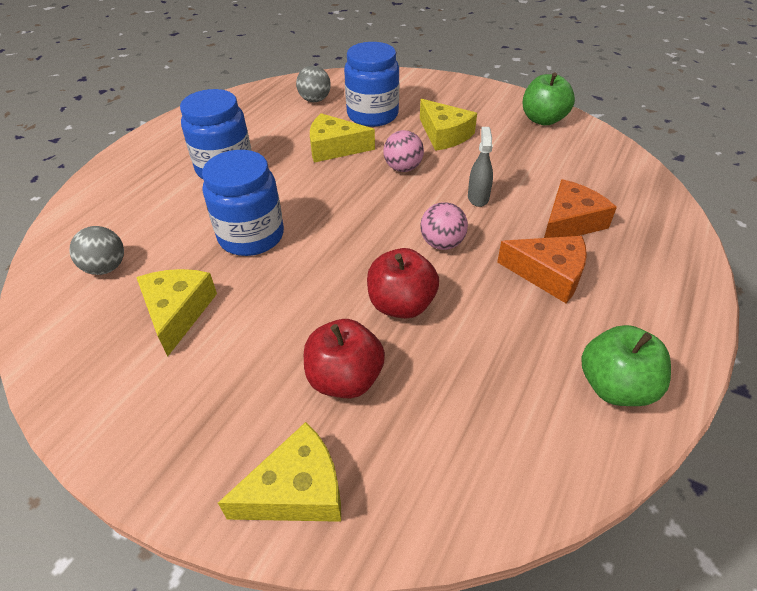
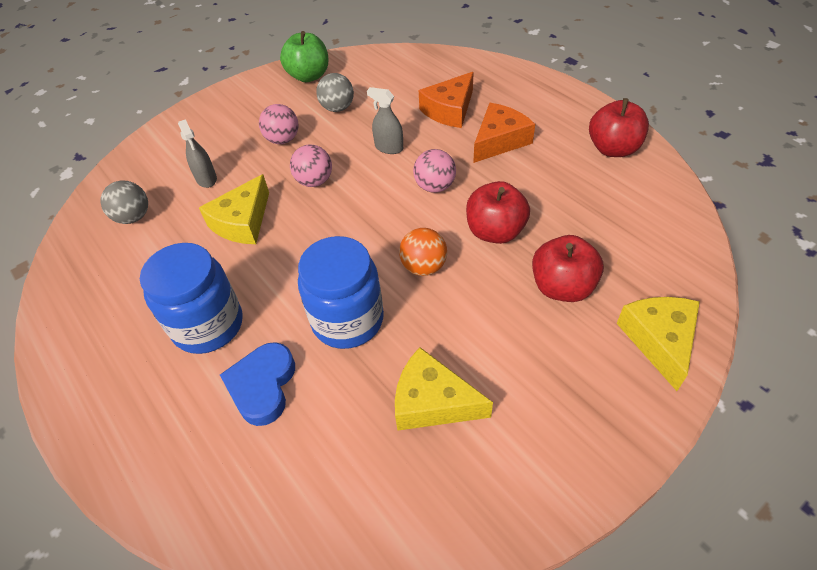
camera: 65 degrees left, 5 degrees up
grey ball [69,226,124,275] -> grey ball moved to [316,73,354,112]
blue jar [344,42,399,127] -> grey spray bottle [178,119,217,188]
yellow cheese [420,99,477,151] -> pink ball [259,104,298,144]
orange cheese [544,179,617,238] -> orange cheese turned 120 degrees counterclockwise [419,72,474,128]
green apple [581,325,671,406] -> red apple [589,98,649,157]
none -> blue heart [220,342,295,426]
none -> orange ball [399,228,447,276]

